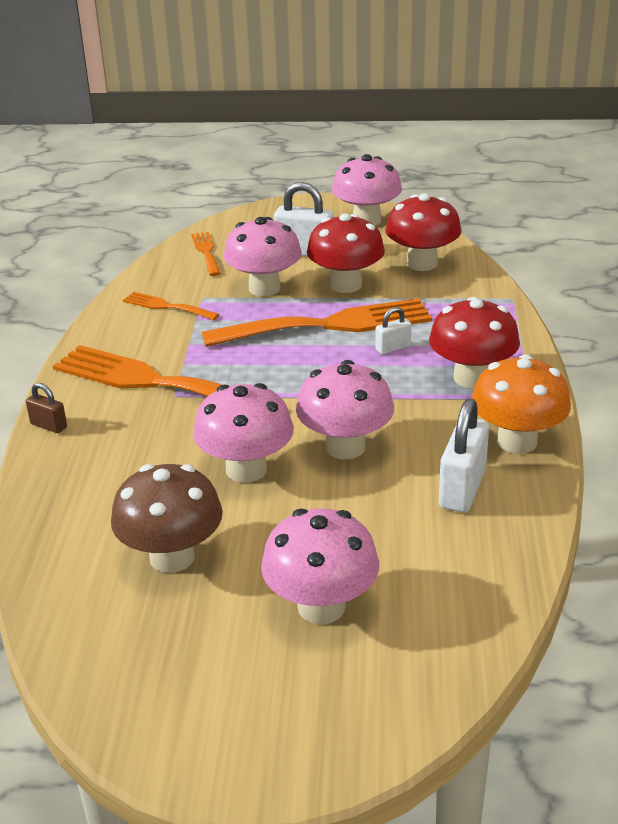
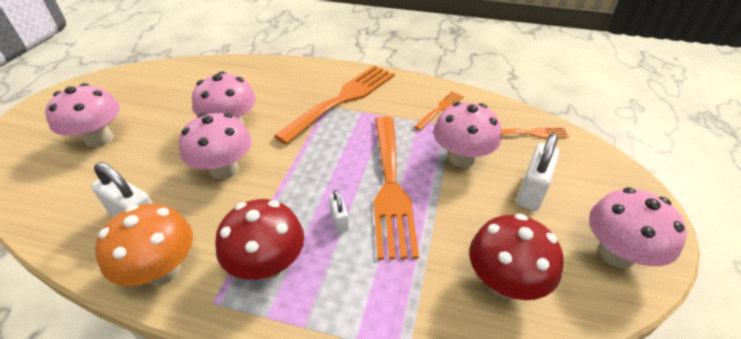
camera: 100 degrees right, 10 degrees up
brown padlock [26,383,67,433] -> none
brown mushroom [111,464,223,573] -> none
red mushroom [307,213,385,293] -> none

